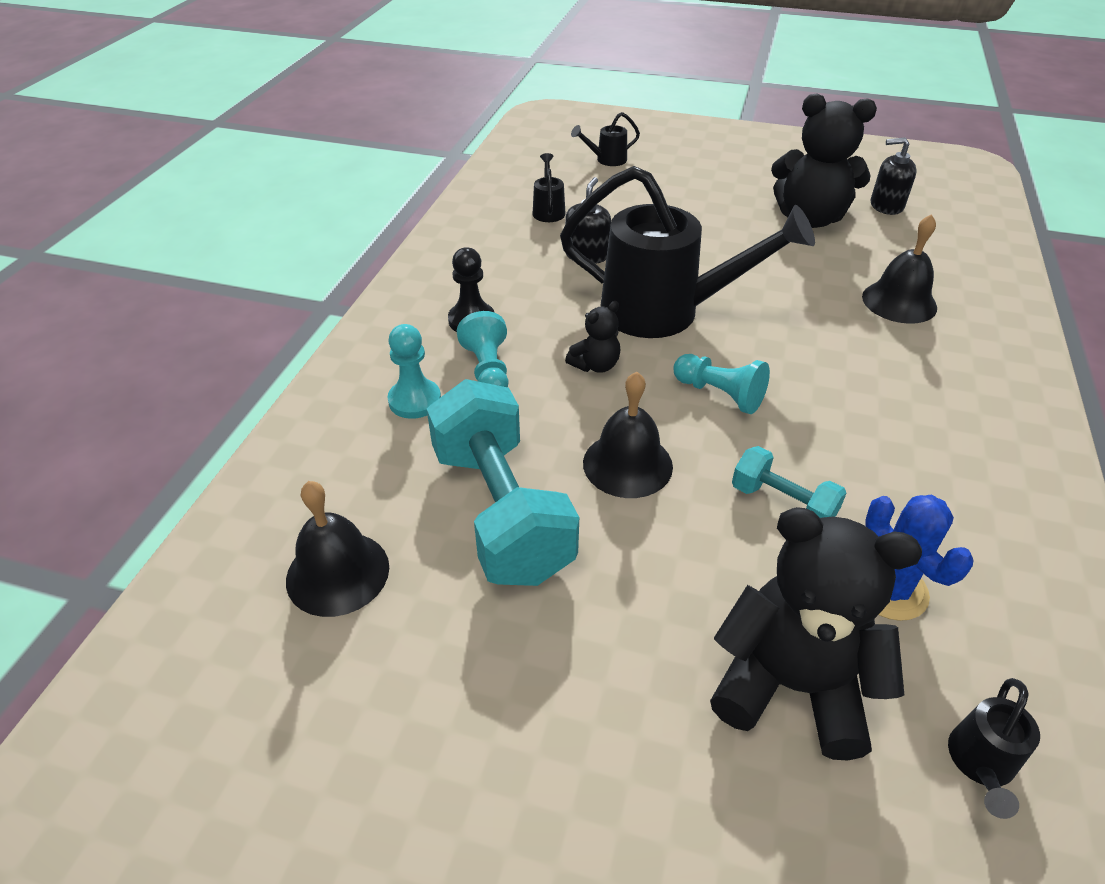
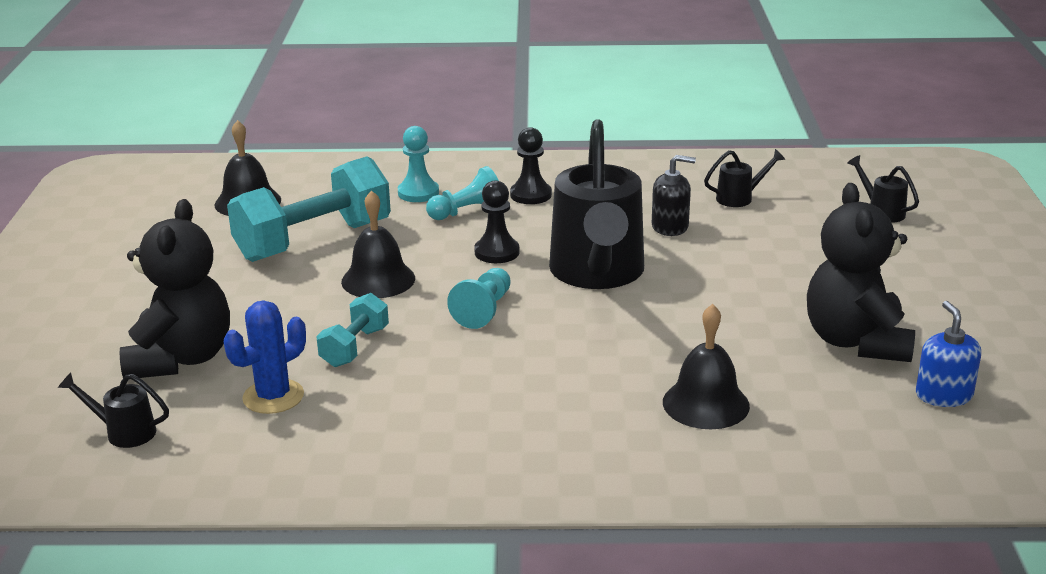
camera: 75 degrees right, 15 degrees down
black teddy bear [565,301,620,373] -> black pawn [474,180,519,263]
black soap dispenser [871,138,917,215] -> blue soap dispenser [916,301,981,407]

